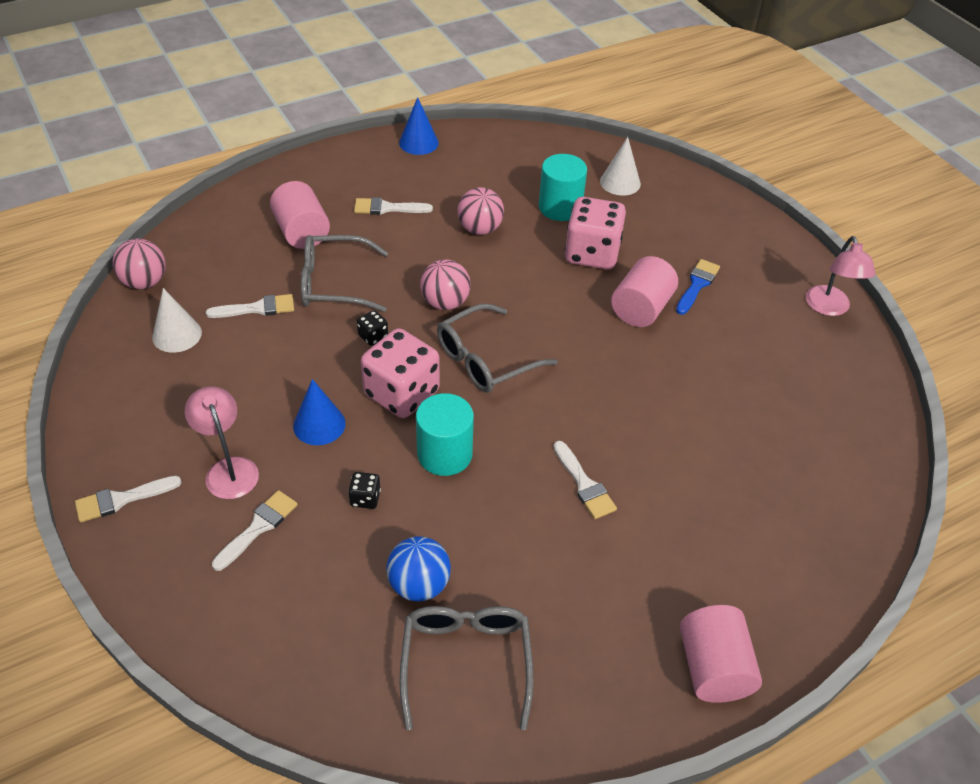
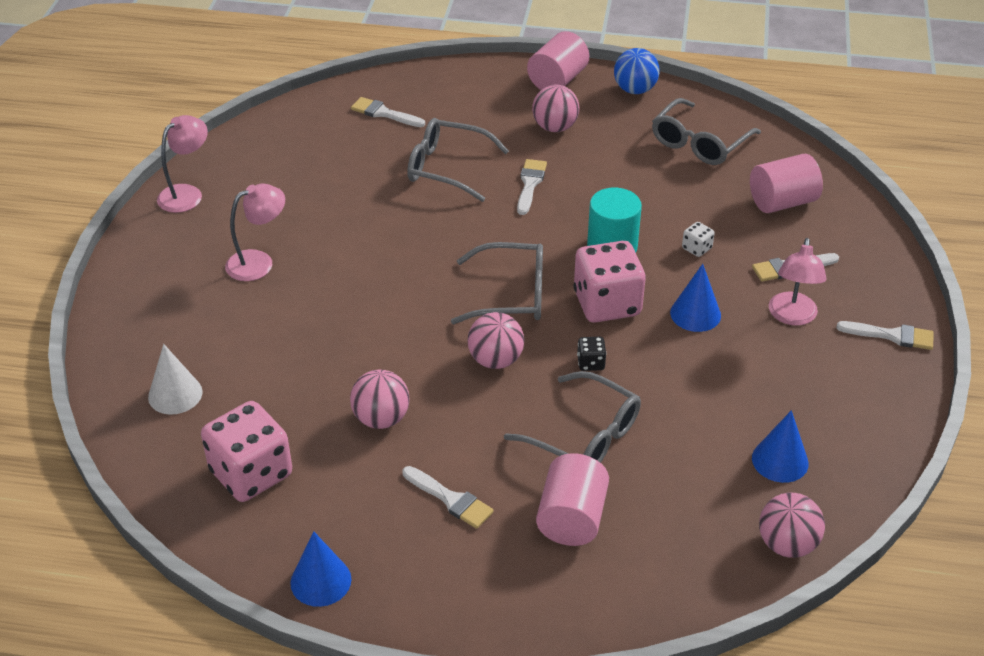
camera: 140 degrees left, 5 degrees down
white cone [152,288,202,353] -> blue cone [752,410,809,483]
white brush [206,294,294,318] -> white brush moved to [351,97,425,127]
black dice [348,472,381,509] -> white dice [682,222,715,257]
blue ball [387,536,451,601] -> blue ball moved to [614,48,660,94]
turquoise cylinder [539,154,587,221] -> none
pink dice [565,197,626,269] -> pink dice moved to [201,401,292,502]
pink cylinder [611,256,678,327] -> pink cylinder moved to [750,154,823,213]
blue brush [676,259,720,315] -> pink lamp [225,184,285,281]
none -> grey glasses [407,118,509,202]
none -> pink ball [532,85,579,132]

